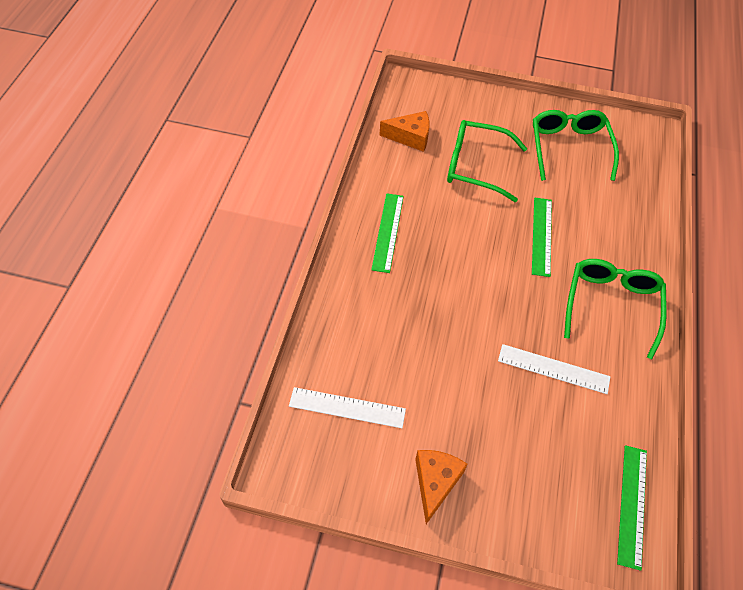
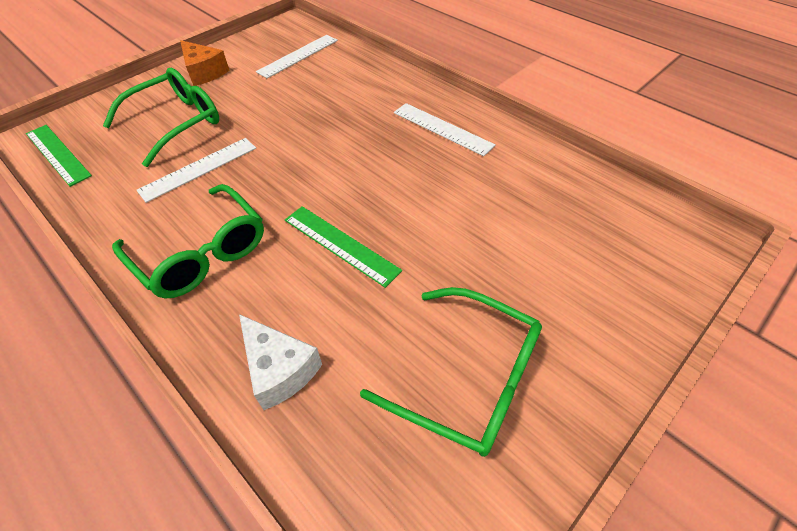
camera: 125 degrees right, 5 degrees down
green ruler [371,193,404,273] -> white ruler [394,103,496,156]
orange cheese [379,111,430,152] -> none
green glasses [447,120,527,202] -> green glasses moved to [103,68,219,167]
none -> white cheese [239,314,322,410]

